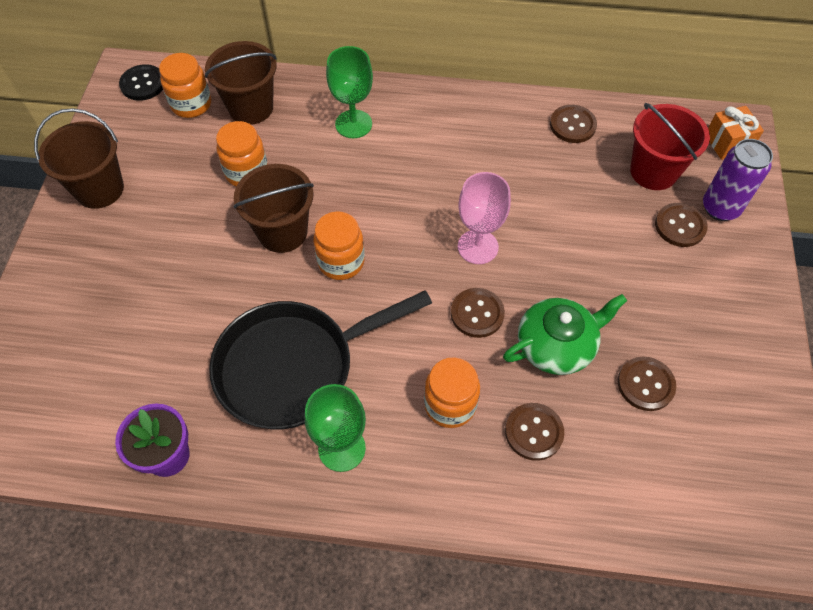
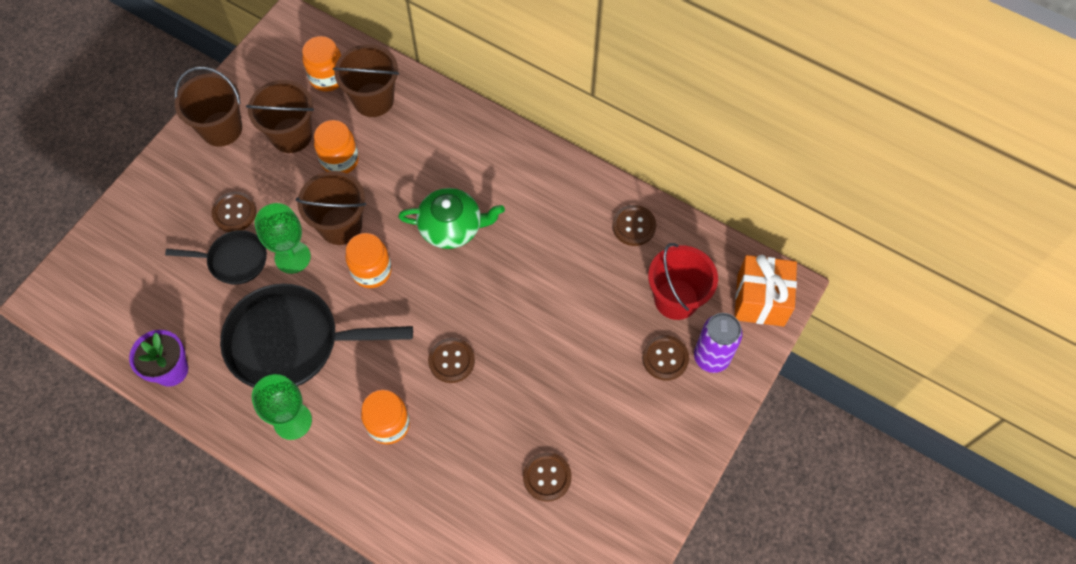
camera: 25 degrees right, 5 degrees up
black button [119,64,163,101] -> none
green goblet [326,46,373,138] -> green goblet moved to [255,203,311,274]
pink goblet [458,172,511,264] -> none
green teapot [503,294,627,375] -> green teapot moved to [398,188,505,249]
brown button [505,403,564,461] -> brown button moved to [211,192,257,232]
orange gift [708,106,764,160] -> orange gift [735,255,797,327], size x1.53
none -> black pan [165,230,267,285]
none -> brown bucket [246,80,314,153]

